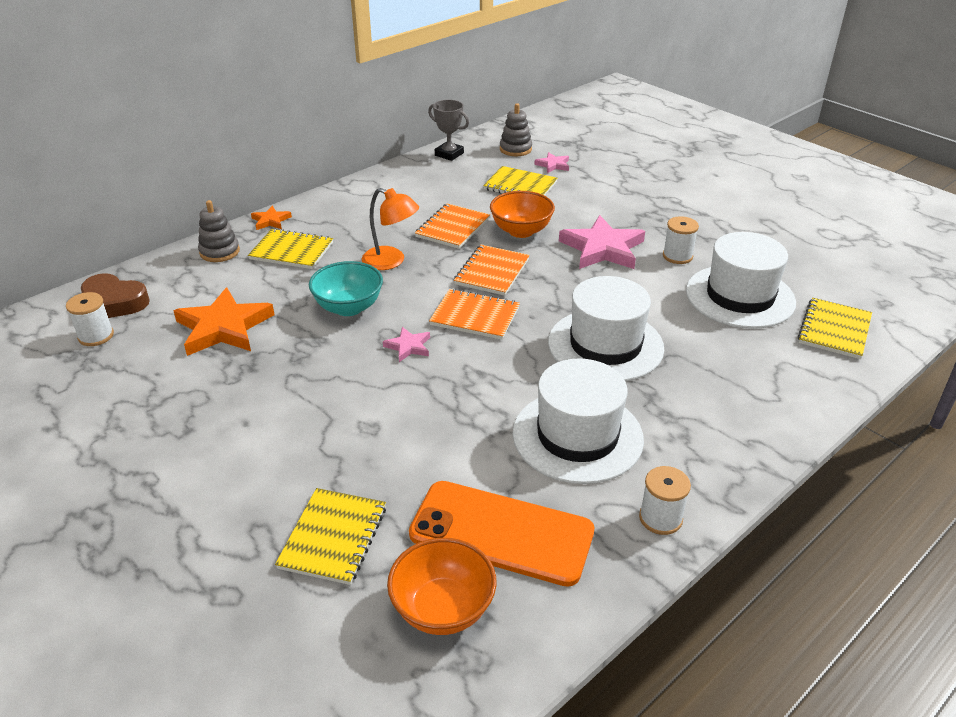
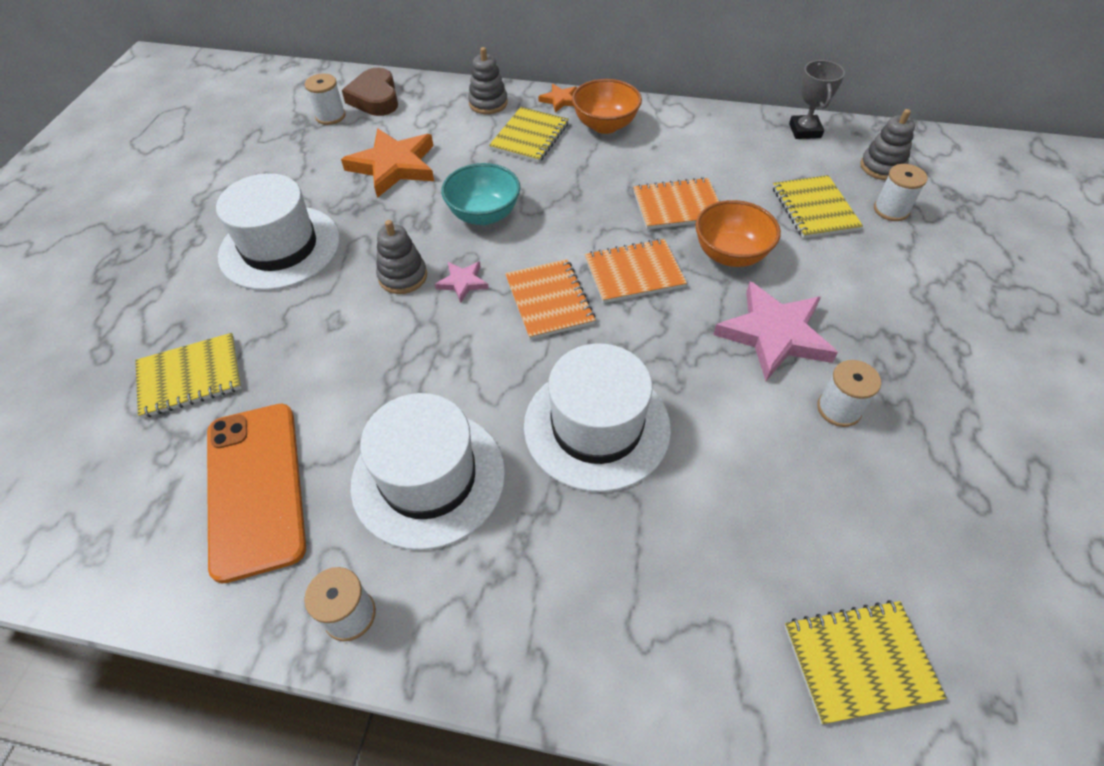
camera: 55 degrees right, 15 degrees up
yellow notebook [248,228,333,269] -> yellow notebook turned 45 degrees clockwise [489,107,569,163]
orange lamp [362,188,419,270] -> none
orange bowl [387,538,497,635] -> orange bowl moved to [572,79,642,134]
pink star [534,152,569,173] -> white spool [874,164,927,221]
white hat [686,232,796,329] -> white hat moved to [216,173,340,291]
none -> grey stacking toy [376,220,427,294]

